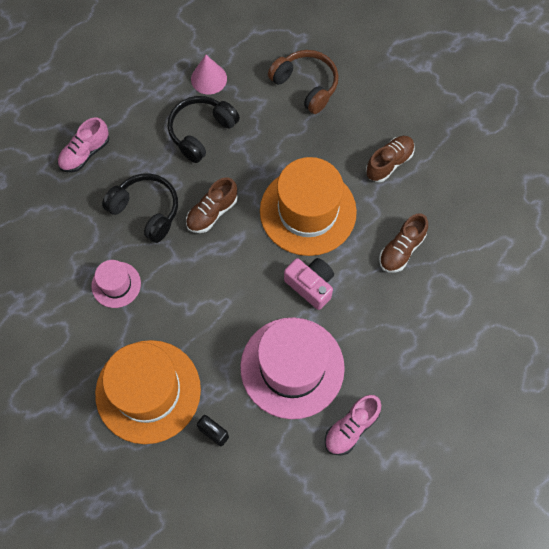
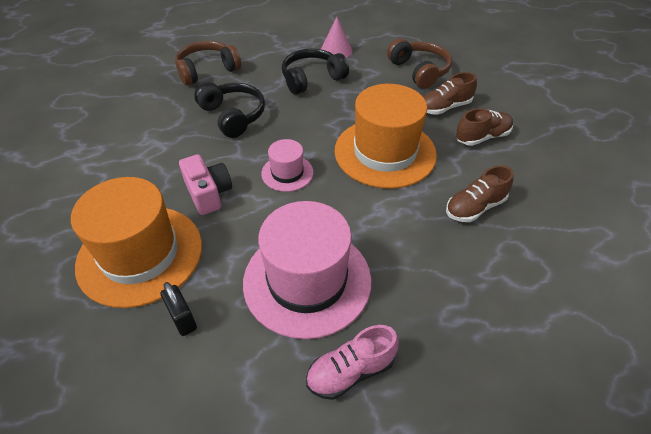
camera: 20 degrees right, 20 degrees down
pink shoe [58,117,109,173] -> brown headphones [175,41,241,86]
pink hat [91,260,141,308] -> pink hat moved to [261,139,313,192]
brown shoe [186,177,238,233] -> brown shoe moved to [423,72,477,115]
pink camera [284,258,334,310] -> pink camera moved to [179,154,232,215]

